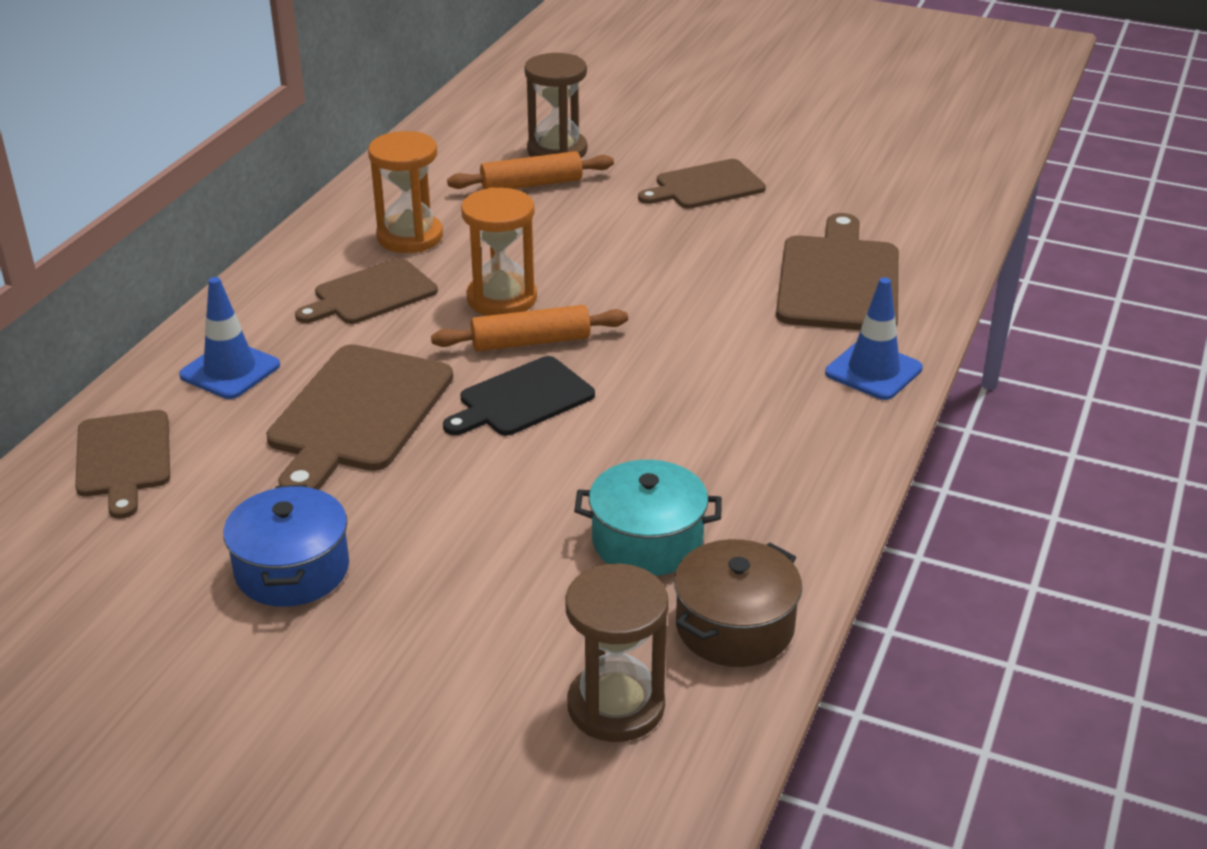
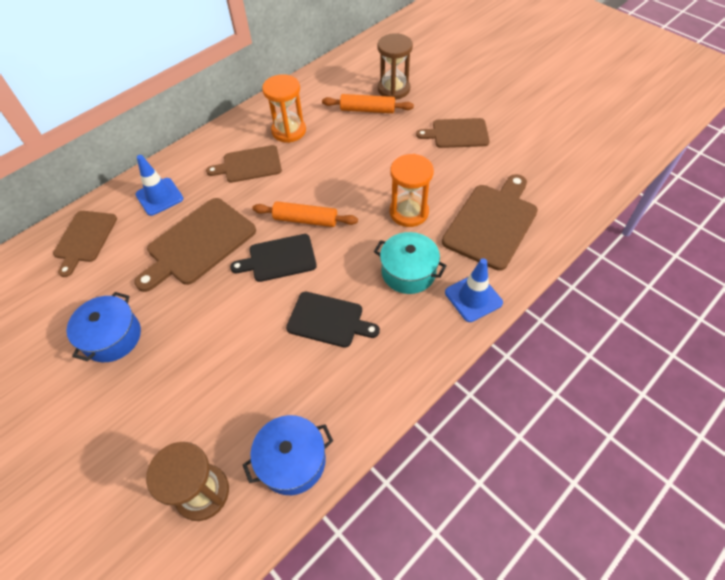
camera: 25 degrees right, 20 degrees up
orange hourglass [461,187,537,316] -> orange hourglass moved to [390,154,434,227]
turquoise pot [574,460,722,576] -> turquoise pot moved to [374,232,447,294]
brown pot [674,539,802,667] -> blue pot [243,415,333,495]
none -> black cutting board [286,292,380,348]

